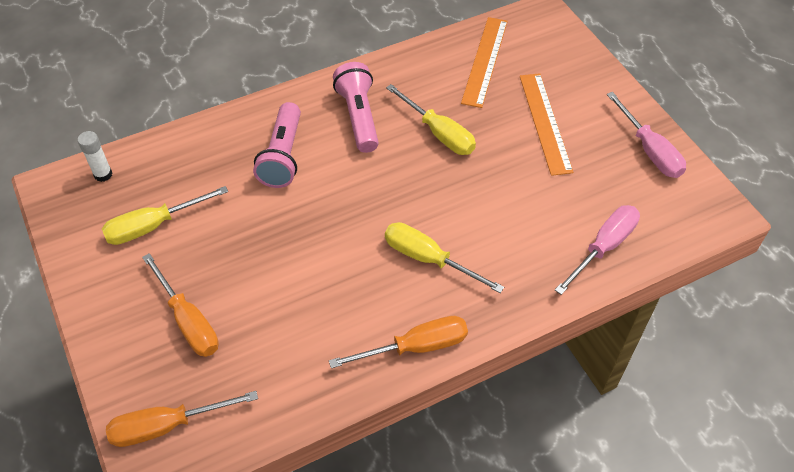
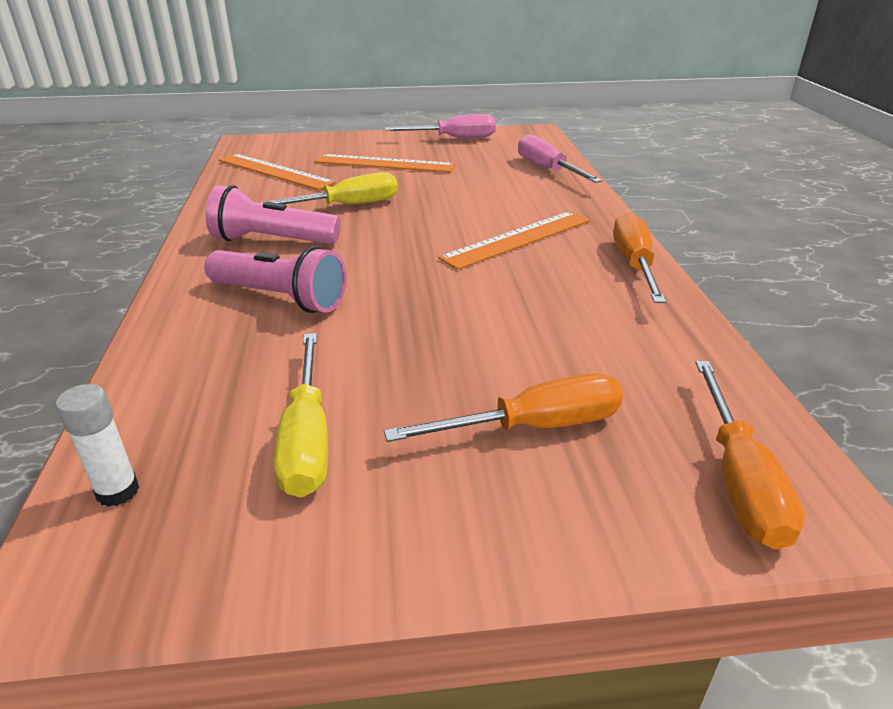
camera: 70 degrees left, 20 degrees down
yellow screwdriver [385,222,504,293] -> orange ruler [438,211,590,270]

